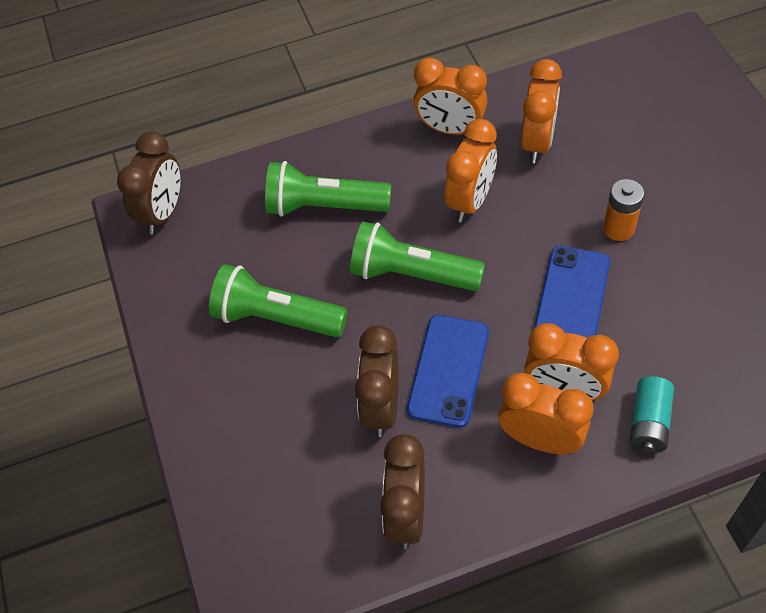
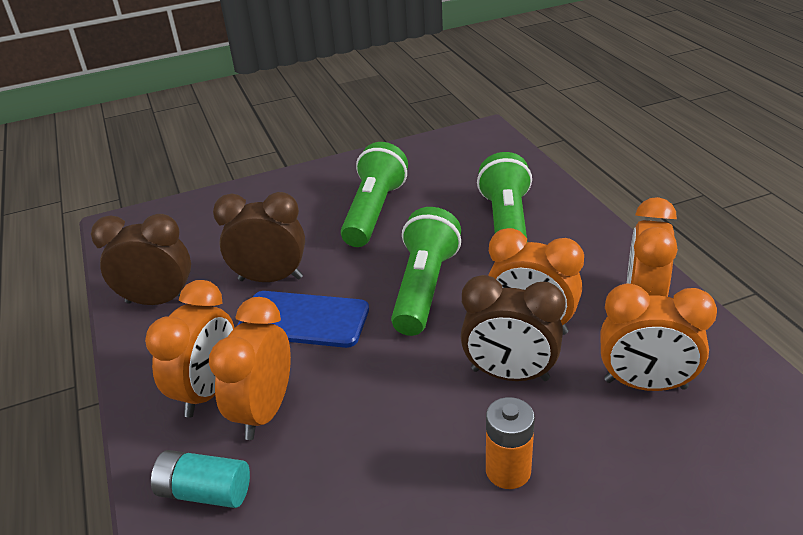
camera: 85 degrees right, 20 degrees down
brown clock [117,132,180,234] -> brown clock moved to [461,275,565,381]
blue phone [534,246,610,338] -> none

